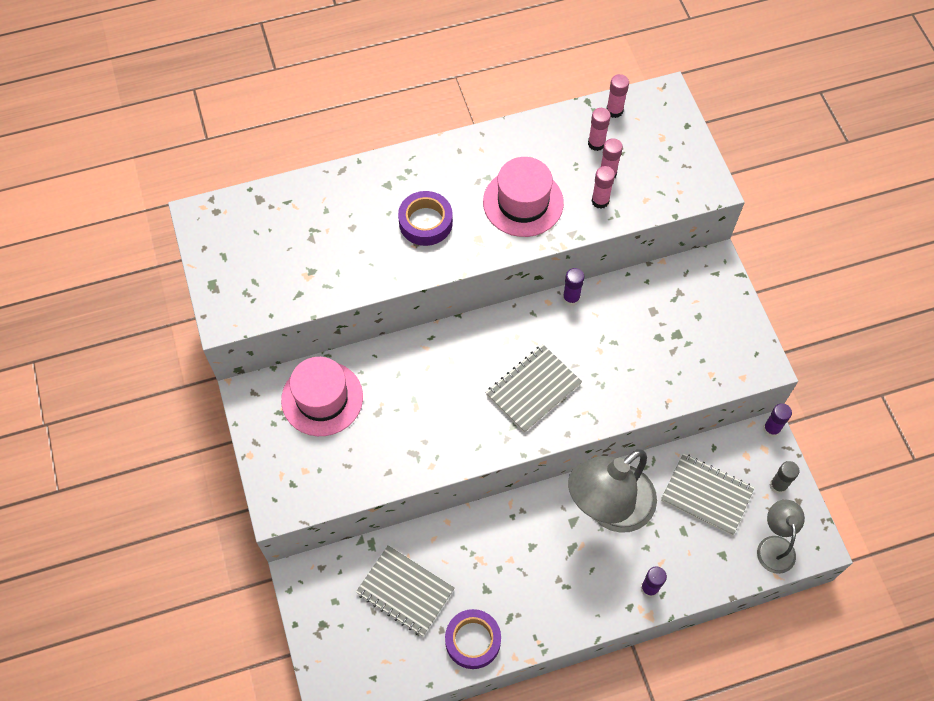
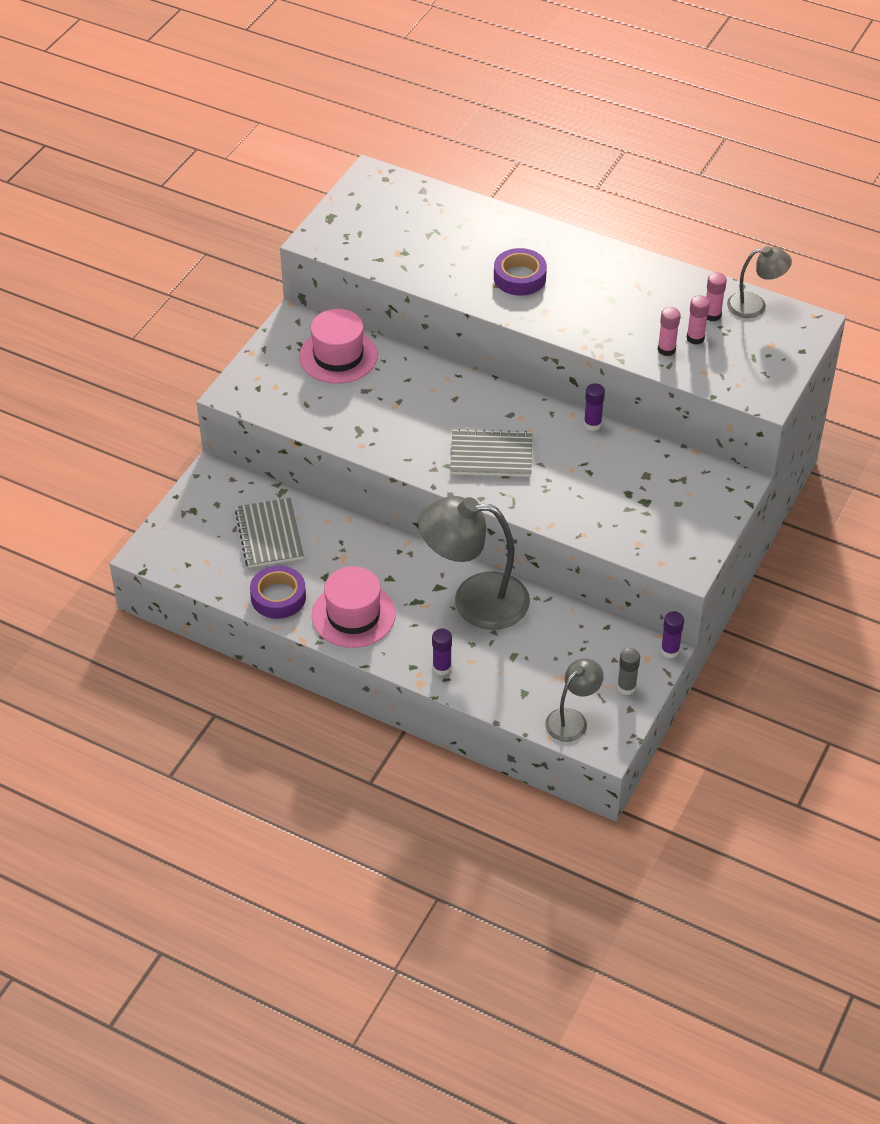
camera: 45 degrees right, 15 degrees down
pink hat [483,157,564,237] -> pink hat moved to [312,566,396,648]
pink glue stick [607,74,629,118] -> grey lamp [727,246,792,318]
grey notebook [661,453,755,535] -> none

